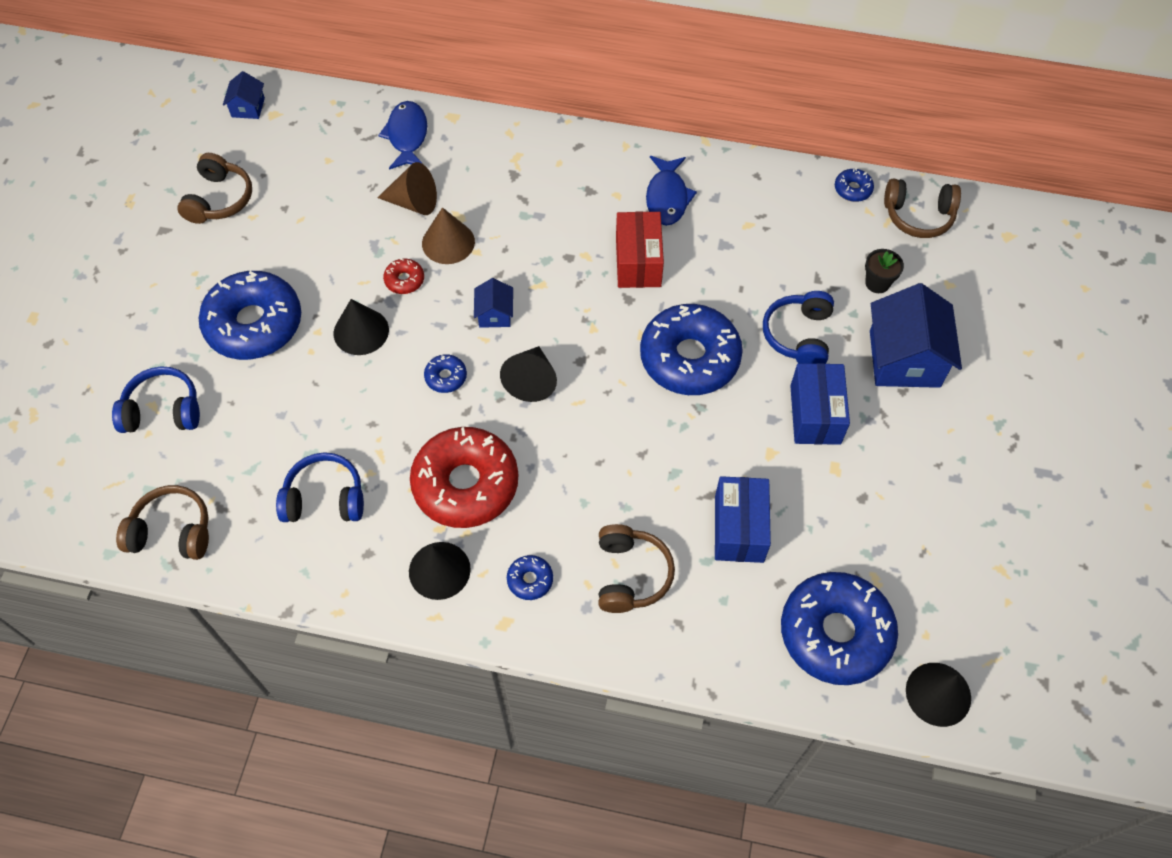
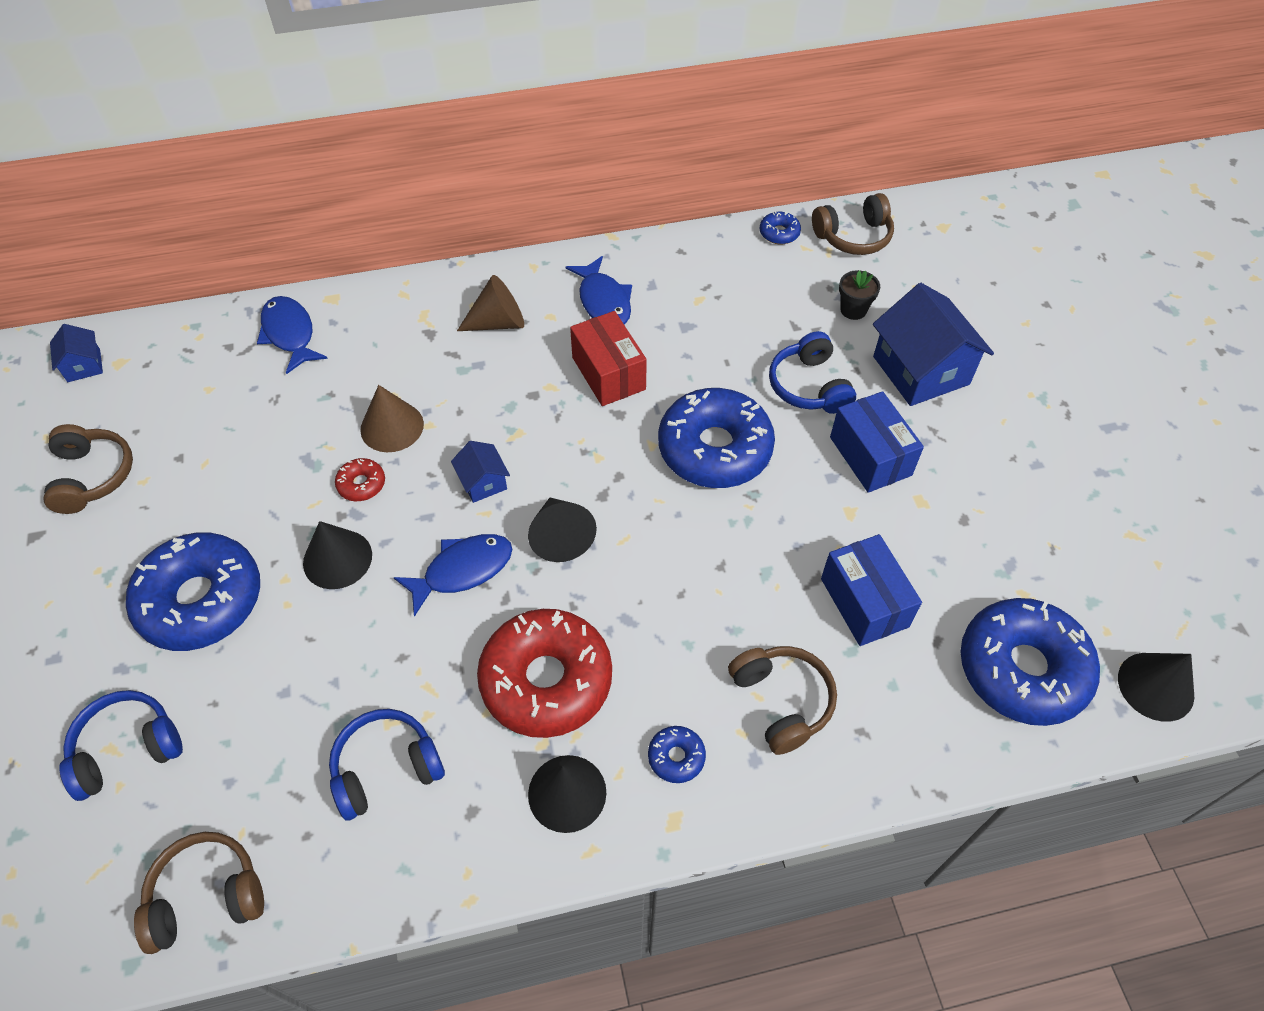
camera: 25 degrees left, 5 degrees down
brown cone [377,162,437,215] -> brown cone moved to [457,275,524,331]
blue donut [424,354,467,393] -> blue fish [393,534,513,617]

